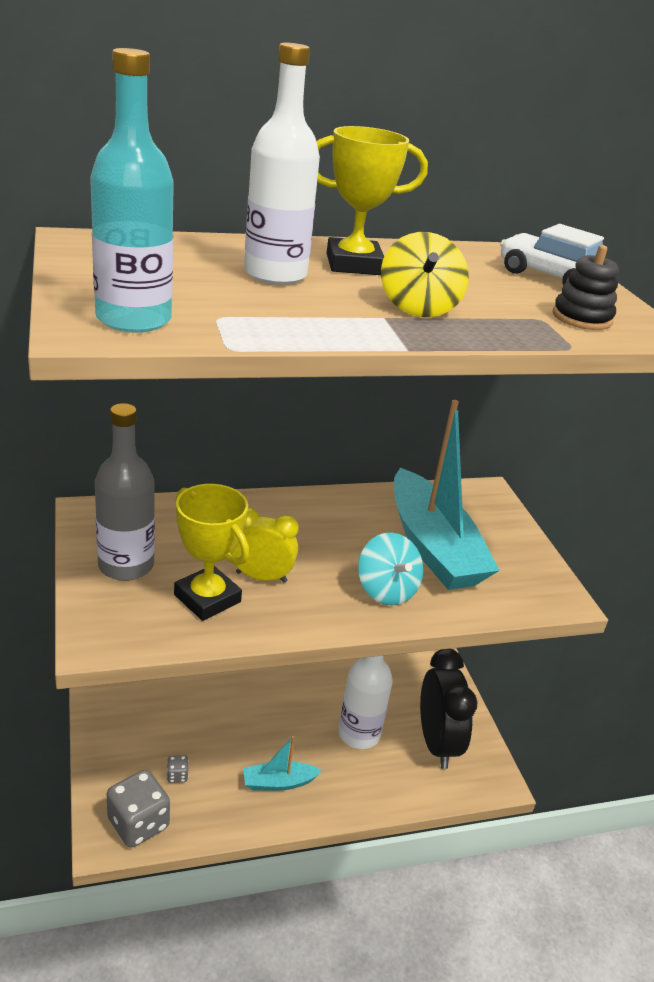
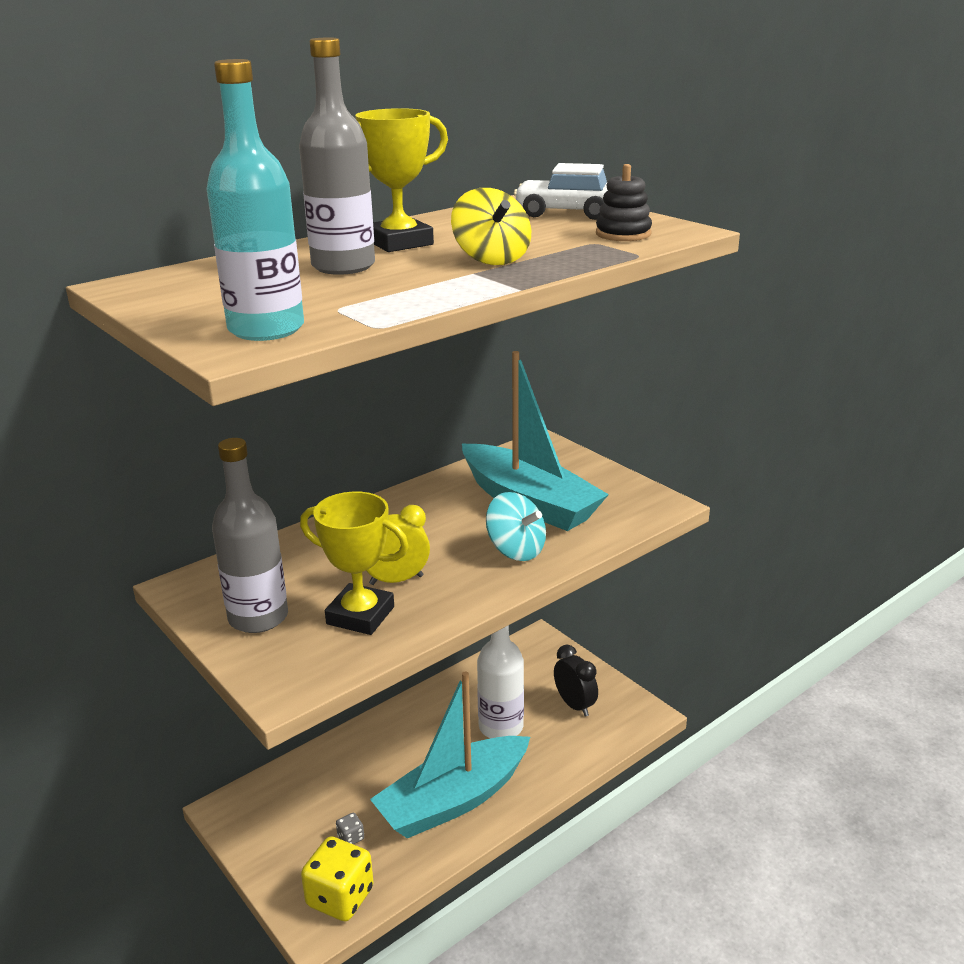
camera: 20 degrees left, 5 degrees down
grey dice [106,770,170,848] -> yellow dice [301,836,374,921]
turquoise boat [243,736,322,791] -> turquoise boat [370,672,530,838], size x2.11
white bottle [244,43,320,285] -> grey bottle [299,37,375,275]
black clock [420,649,477,769] -> black clock [554,645,598,717], size x0.62

